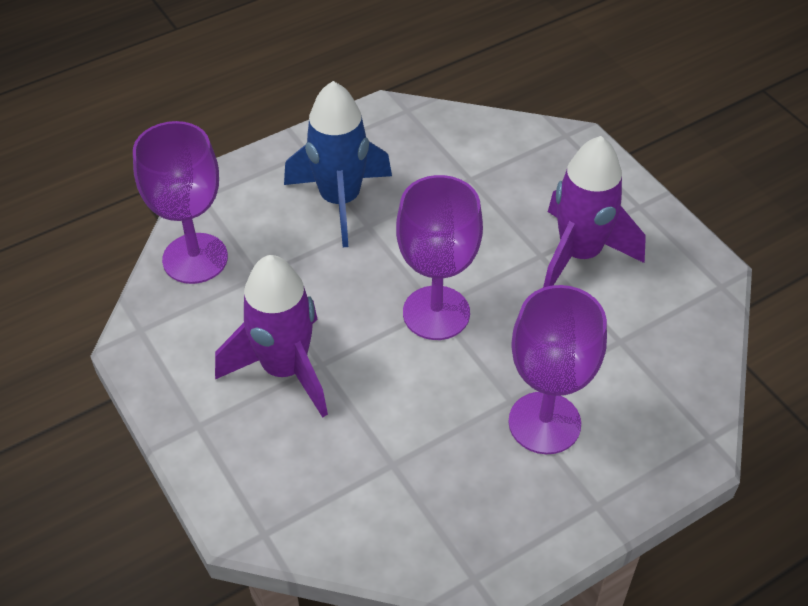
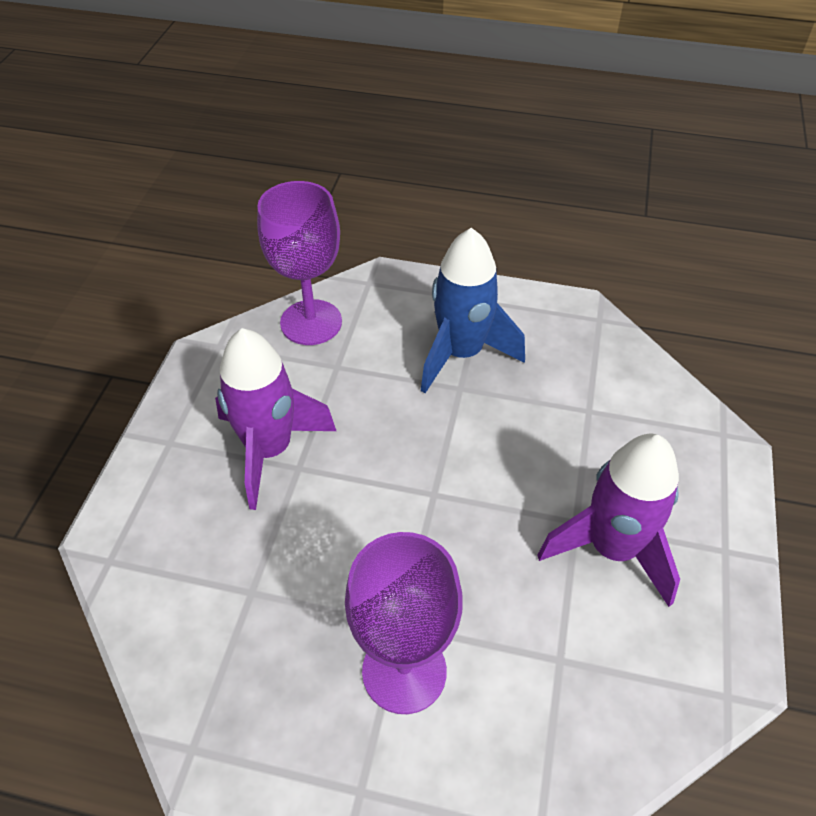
camera: 45 degrees right, 0 degrees up
purple goblet [396,175,483,340] -> none

